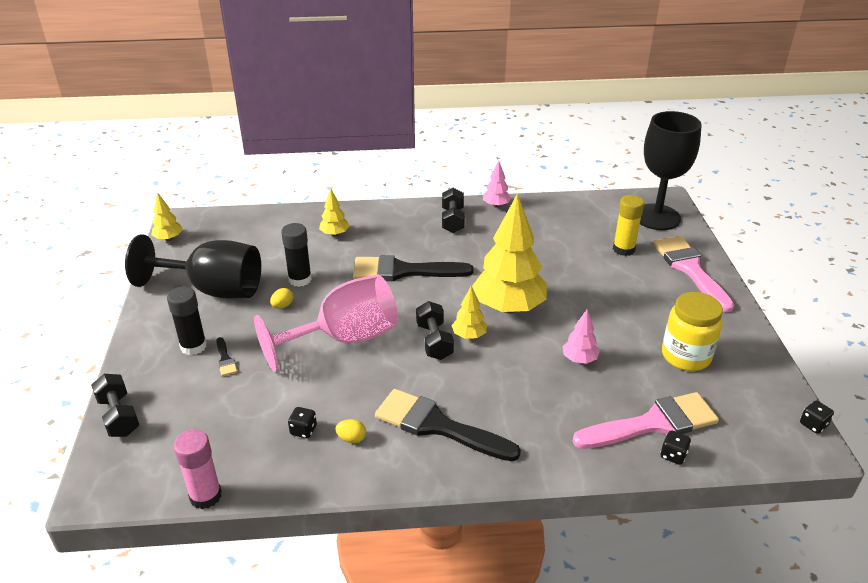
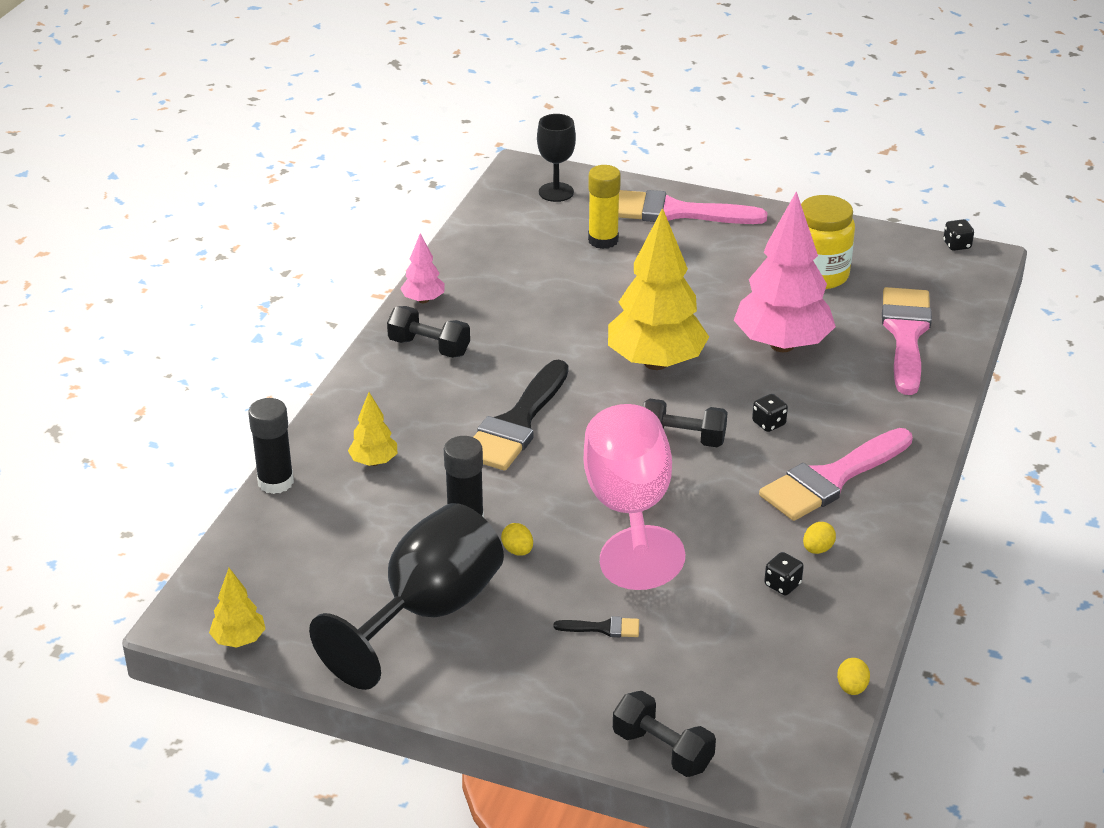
camera: 65 degrees left, 0 degrees up
black dumbbell [91,374,139,437] -> black dumbbell turned 45 degrees clockwise [613,691,716,777]
black glue stick [167,286,207,355] -> black glue stick moved to [248,398,294,494]
pink glue stick [173,429,222,509] -> yellow egg [837,658,870,695]
black brush [375,389,521,461] -> pink brush [759,428,913,521]
yellow tree [452,286,487,339] -> none
pink tree [562,310,600,364] -> pink tree [734,191,836,352], size x2.18
black goblet [640,111,702,230] -> black goblet [537,114,576,202], size x0.54
black dice [660,430,691,465] -> black dice moved to [752,394,788,432]

